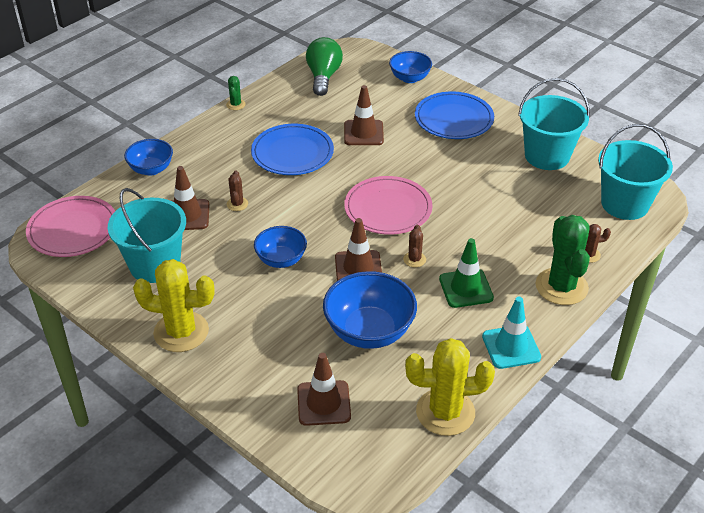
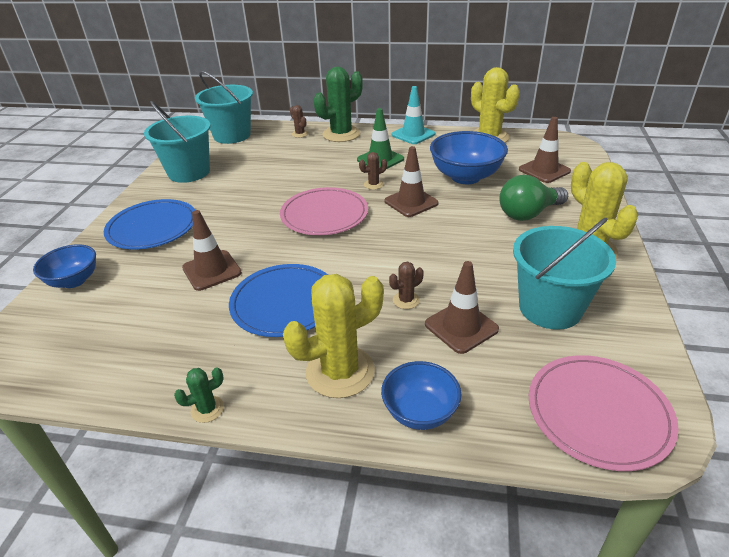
camera: 120 degrees left, 5 degrees down
blue bowl [254,226,307,268] -> none
green light bulb [306,37,343,96] -> green light bulb moved to [499,175,568,221]
none -> yellow cactus [283,274,384,398]

